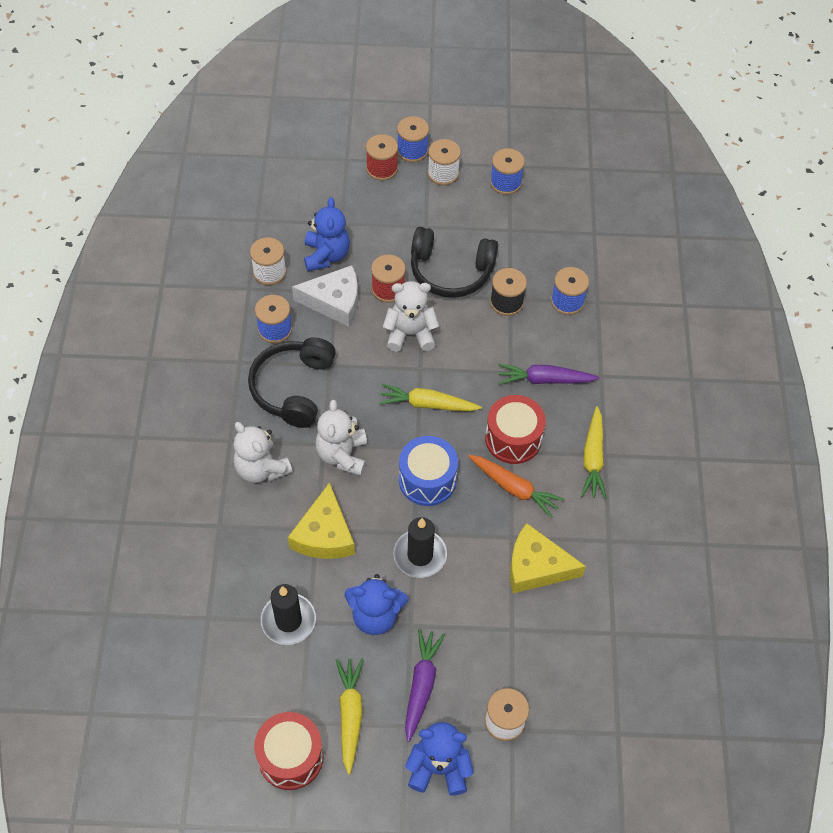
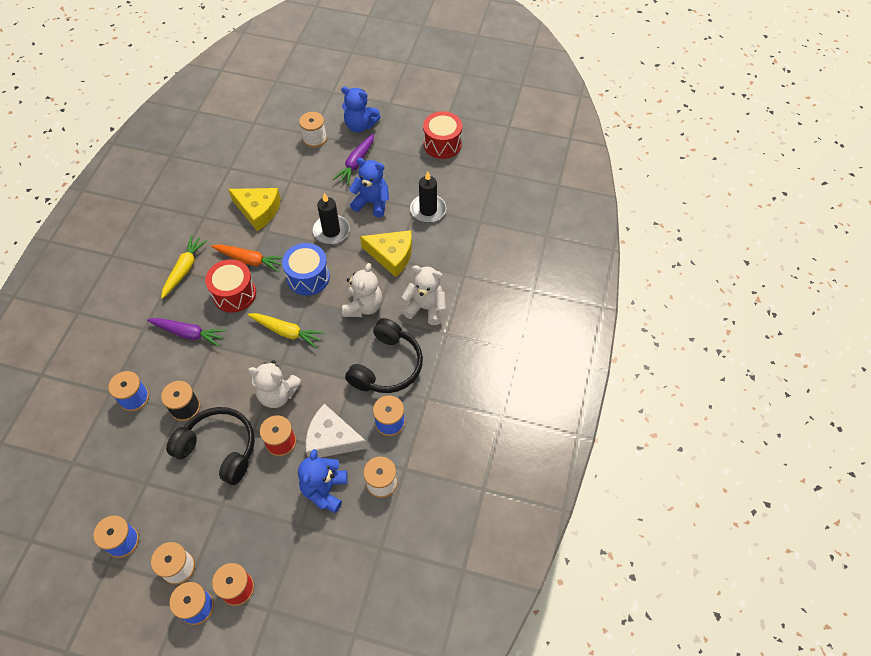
camera: 165 degrees left, 0 degrees up
white teddy bear [234,422,293,483] -> white teddy bear turned 45 degrees counterclockwise [402,265,446,325]
yellow cheese [288,482,355,559] -> yellow cheese turned 90 degrees clockwise [360,230,412,277]
yellow carrot [336,658,364,775] -> none
orange carrot [468,455,564,518] -> orange carrot turned 150 degrees clockwise [211,244,283,272]

